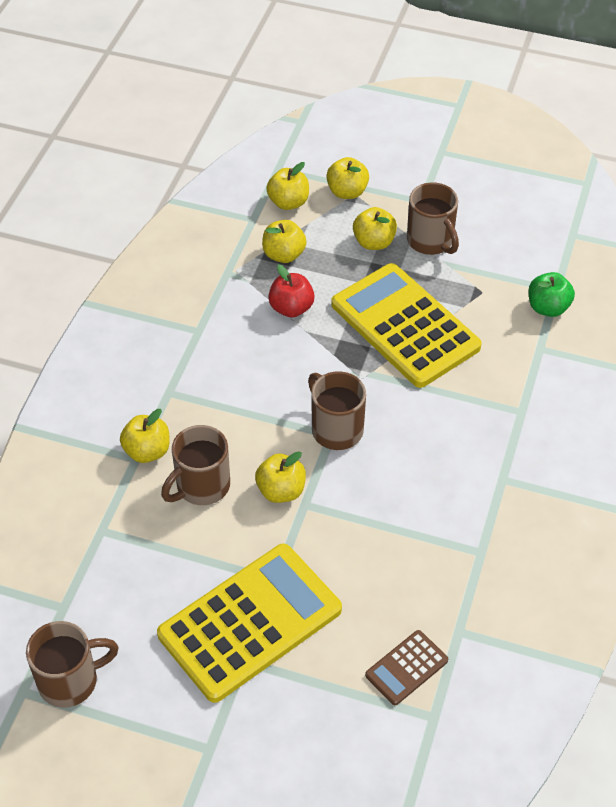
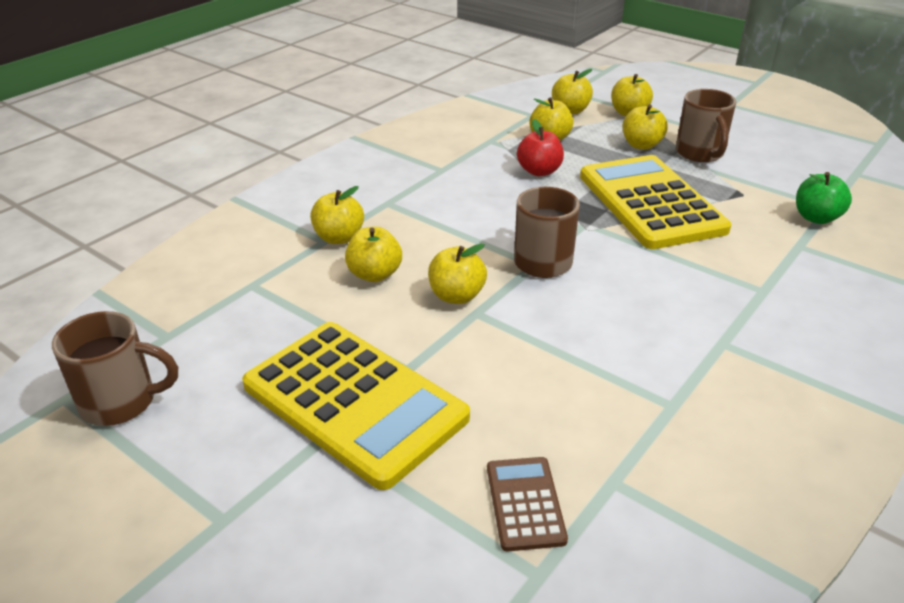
camera: 20 degrees right, 15 degrees down
yellow calculator [157,544,342,703] -> yellow calculator turned 60 degrees clockwise [242,322,470,490]
brown mug [161,425,230,505] -> yellow apple [345,227,402,282]
brown calculator [365,630,448,705] -> brown calculator turned 105 degrees clockwise [487,457,568,551]

